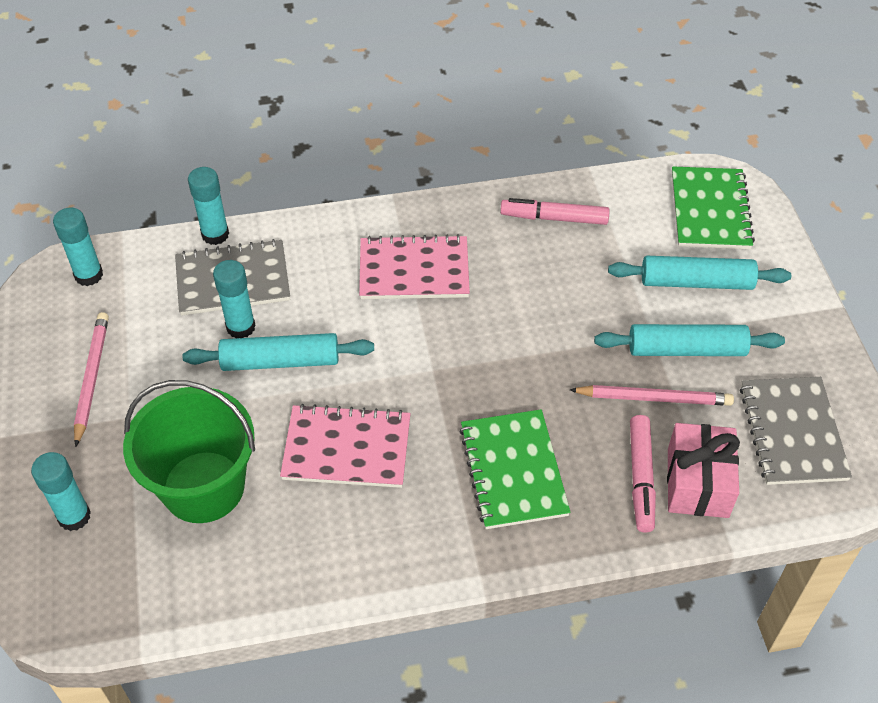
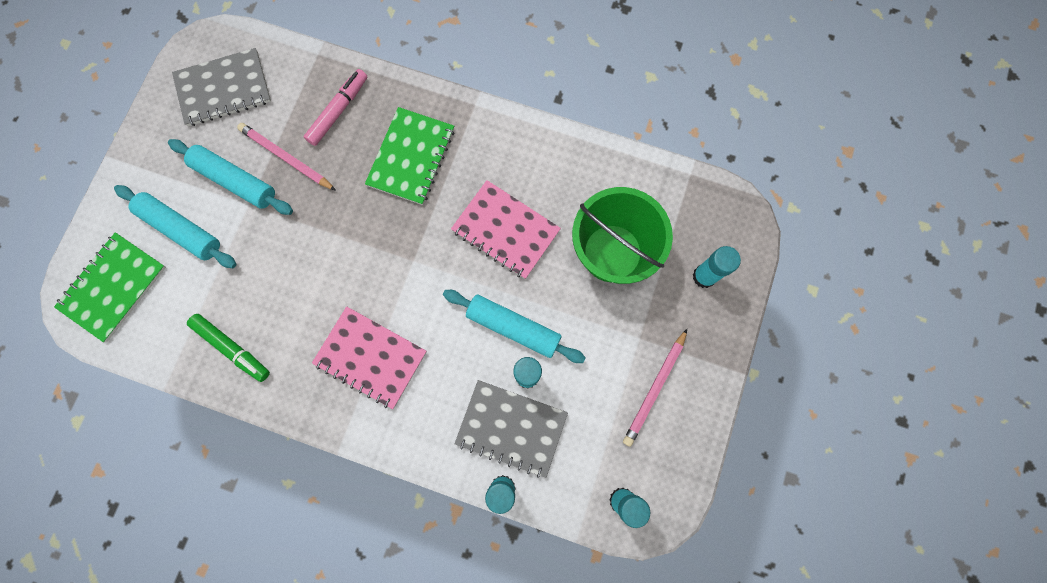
camera: 150 degrees left, 25 degrees up
pink marker [500,198,610,225] -> green marker [187,314,270,382]
pink gift [667,423,740,518] -> none
grey notebook [740,377,852,485] -> grey notebook turned 45 degrees clockwise [172,48,271,126]

